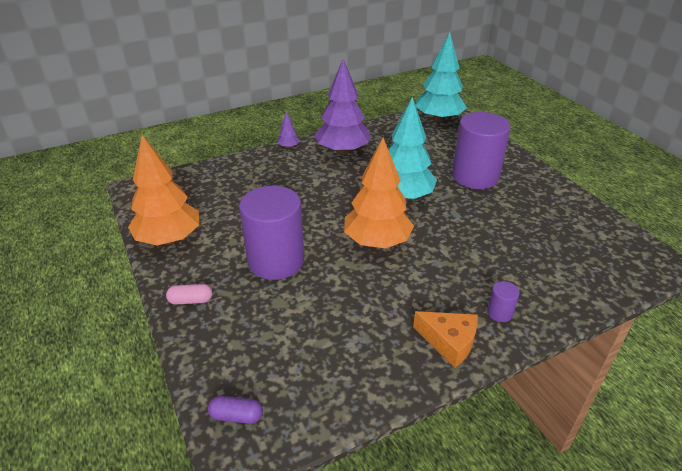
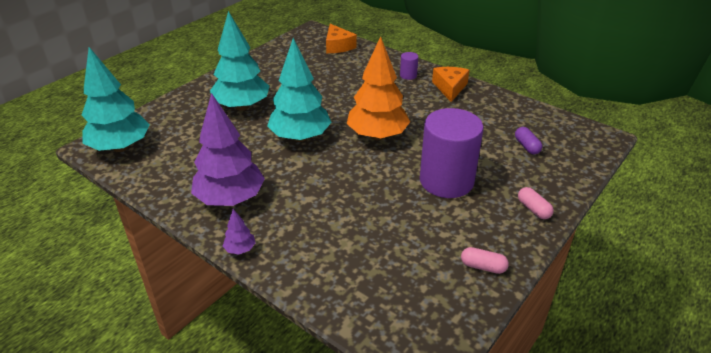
camera: 115 degrees left, 0 degrees up
orange tree [128,135,199,245] -> pink capsule [461,247,509,274]
purple capsule [208,396,263,424] -> purple capsule moved to [515,127,542,154]
purple cylinder [452,112,511,189] -> turquoise tree [210,11,269,111]
none -> orange cheese [326,24,357,53]

